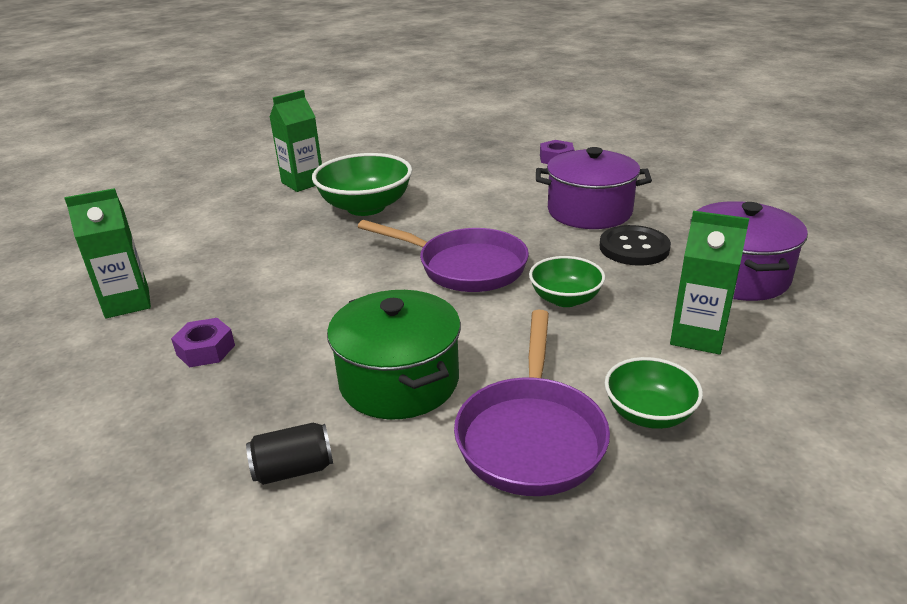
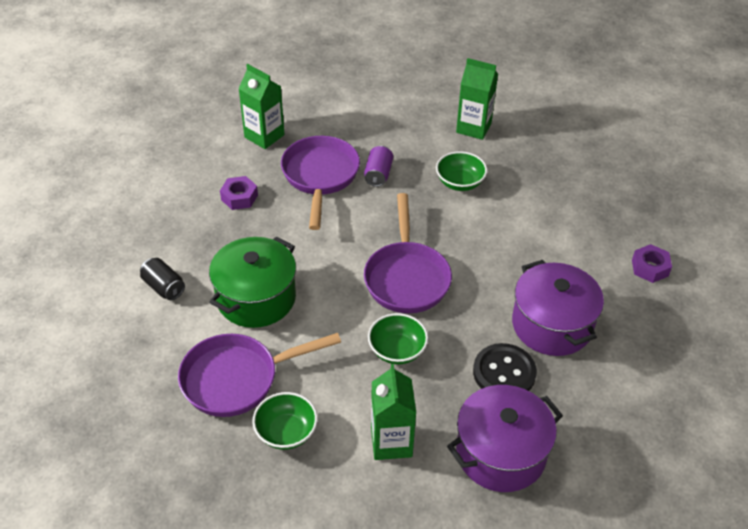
camera: 60 degrees right, 15 degrees up
green bowl [312,153,412,216] -> green bowl [436,151,487,191], size x0.59
none -> purple pan [281,136,360,230]
none -> purple can [364,146,393,187]

